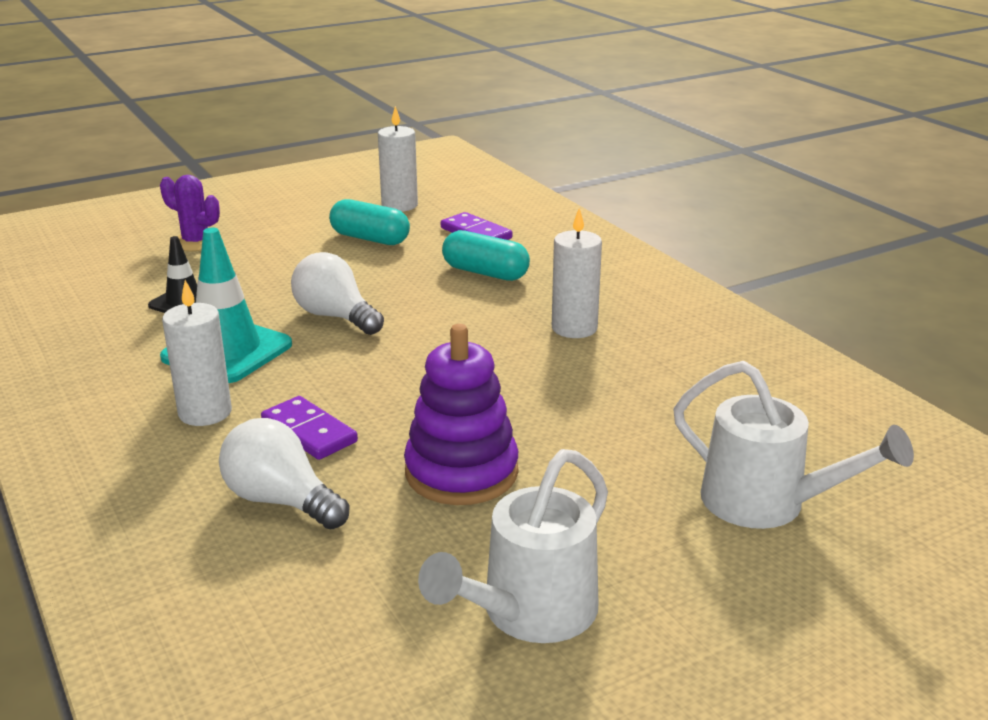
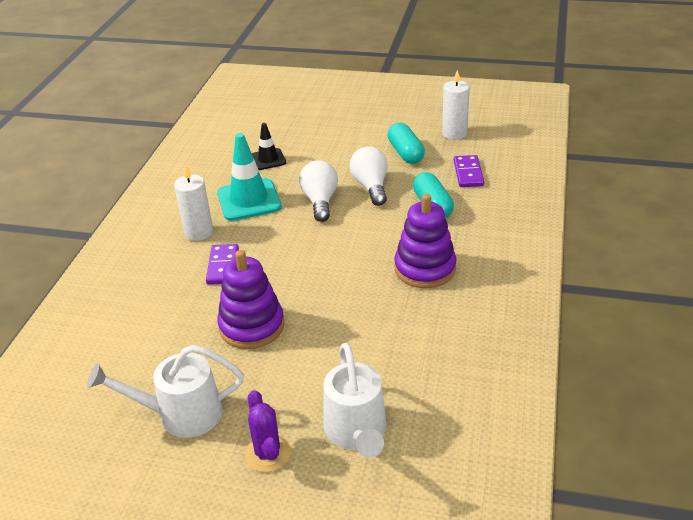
camera: 45 degrees right, 10 degrees up
purple cactus [160,175,220,252] -> purple cactus moved to [245,390,291,472]
white light bulb [219,418,349,529] -> white light bulb moved to [349,146,388,206]
white candle [552,208,602,338] -> purple stacking toy [394,194,457,288]

